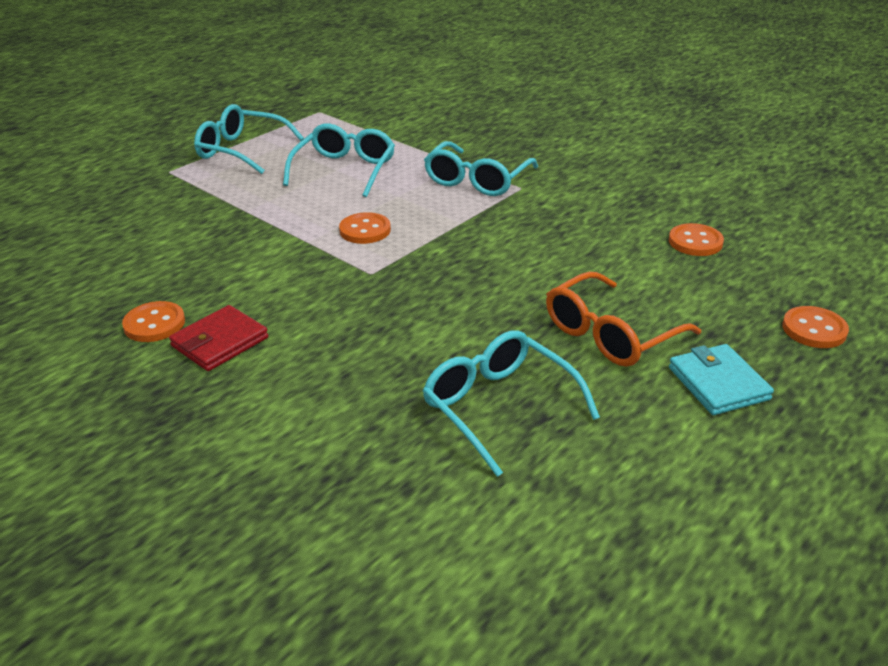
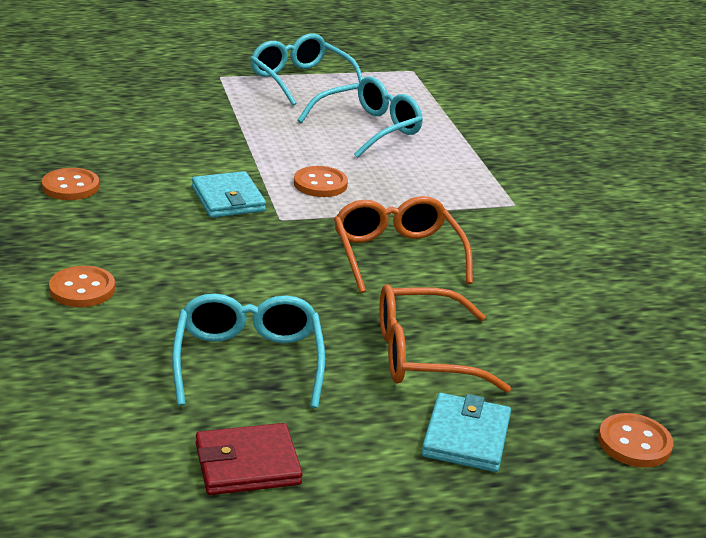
camera: 30 degrees right, 5 degrees down
red wallet [169,305,268,371] -> red wallet moved to [196,423,303,495]
turquoise glasses [424,141,538,196] -> none
orange button [669,223,724,256] -> orange button moved to [49,266,115,307]
none -> turquoise wallet [192,171,266,218]
none -> orange glasses [334,196,473,293]

